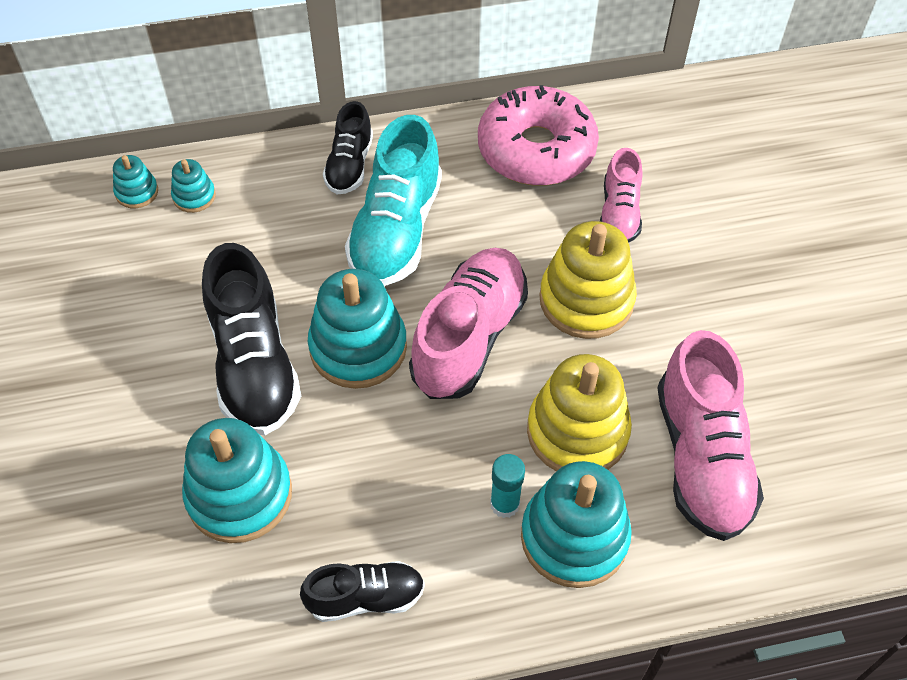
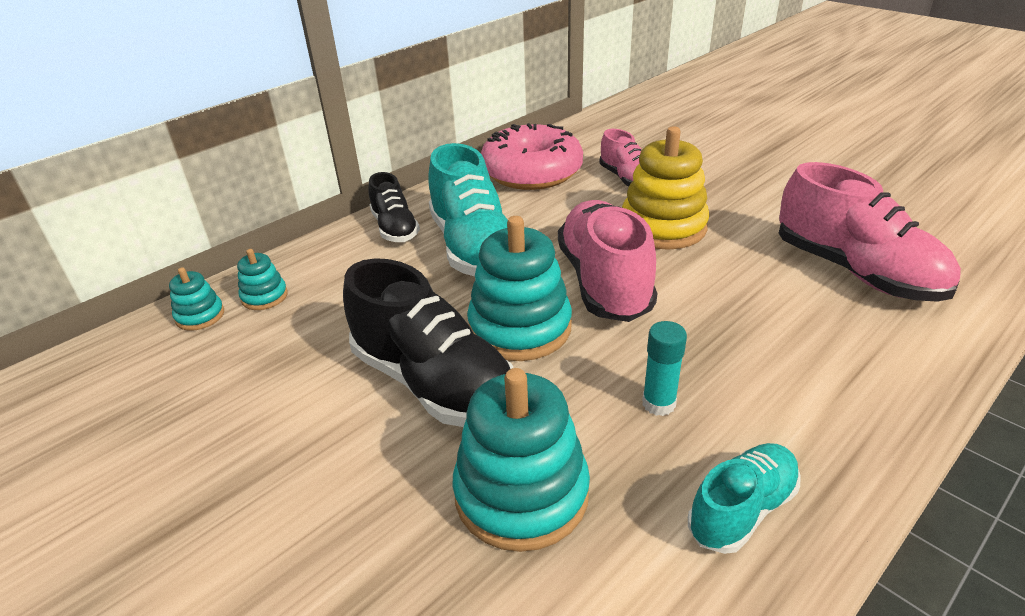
camera: 30 degrees left, 20 degrees down
black shoe [300,561,425,622] -> turquoise shoe [688,443,801,554]
turquoise glue stick [490,454,525,518] -> turquoise glue stick moved to [642,321,687,416]
turquoise stacking toy [521,461,632,588] -> none
yellow stacking toy [527,354,632,471] -> none

